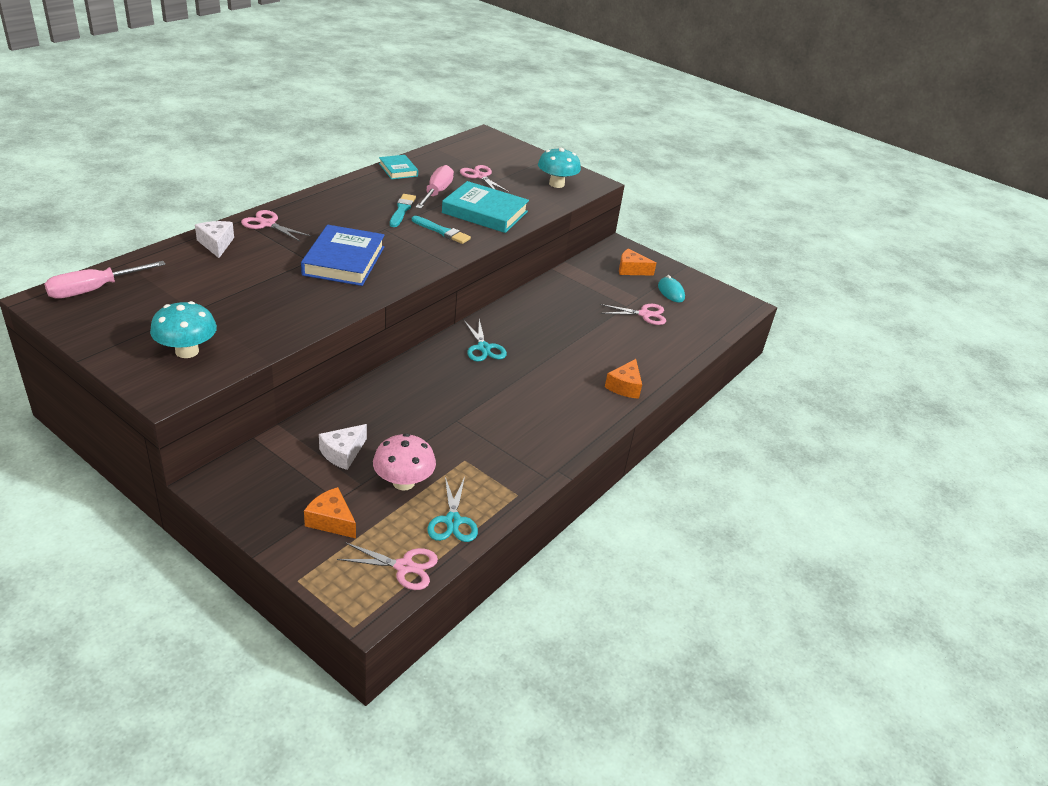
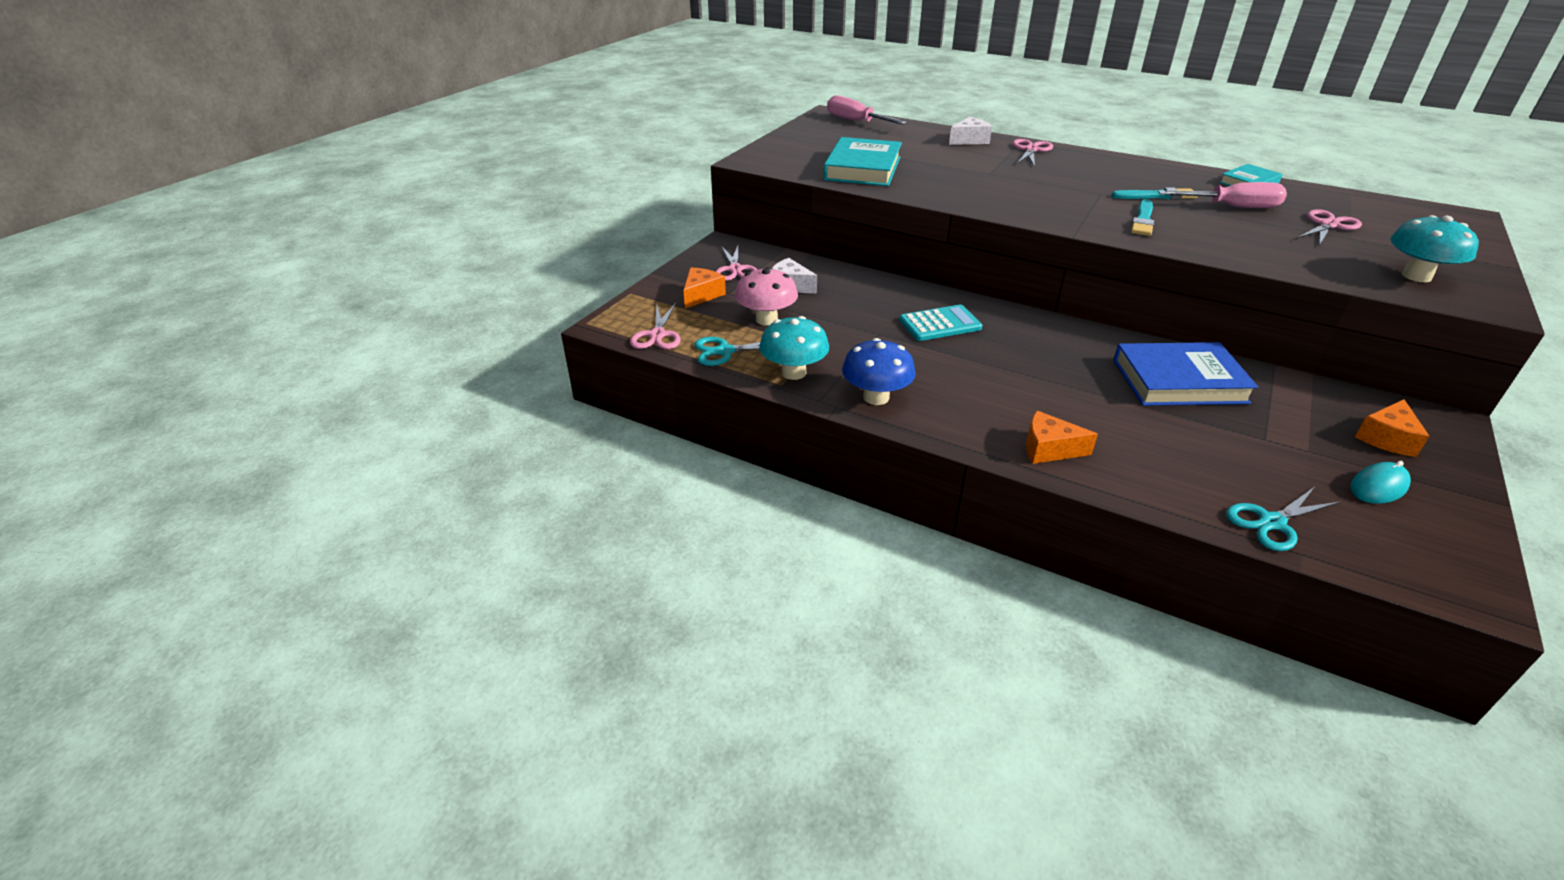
camera: 85 degrees right, 0 degrees up
turquoise mushroom [150,301,217,358] -> turquoise mushroom moved to [759,316,829,380]
blue book [301,225,385,286] -> blue book moved to [1113,342,1258,406]
turquoise book [442,181,529,233] -> turquoise book moved to [824,137,902,186]
turquoise scissors [464,319,507,362] -> turquoise scissors moved to [1226,488,1341,551]
pink scissors [600,304,666,325] -> pink scissors moved to [716,245,758,281]
orange cheese [619,248,657,276] -> orange cheese turned 150 degrees counterclockwise [1355,399,1430,457]
none -> blue mushroom [842,338,916,405]
none -> turquoise calculator [899,305,982,341]

